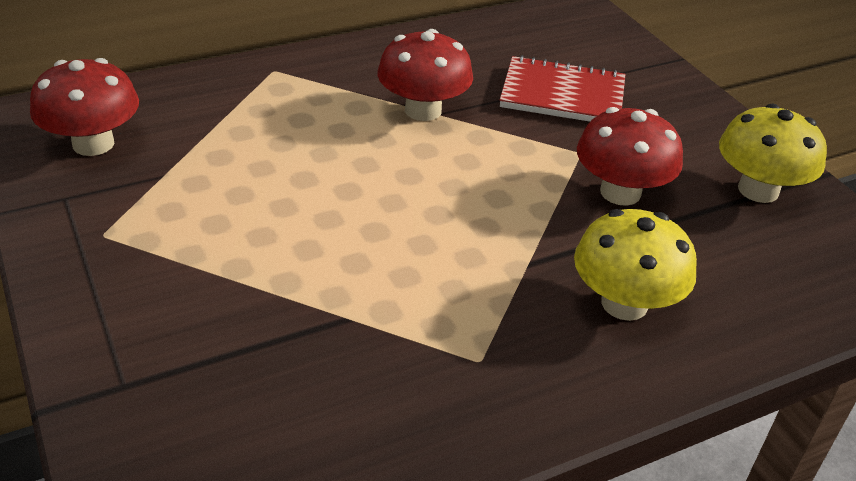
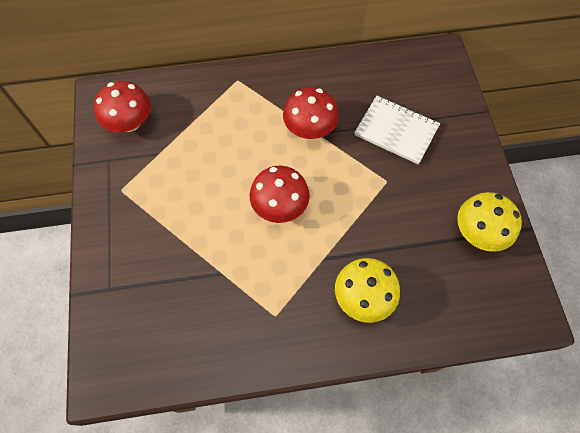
camera: 20 degrees right, 25 degrees up
red notebook [500,55,626,122] -> white notebook [354,96,440,164]
red mushroom [577,107,683,206] -> red mushroom moved to [250,166,310,223]

